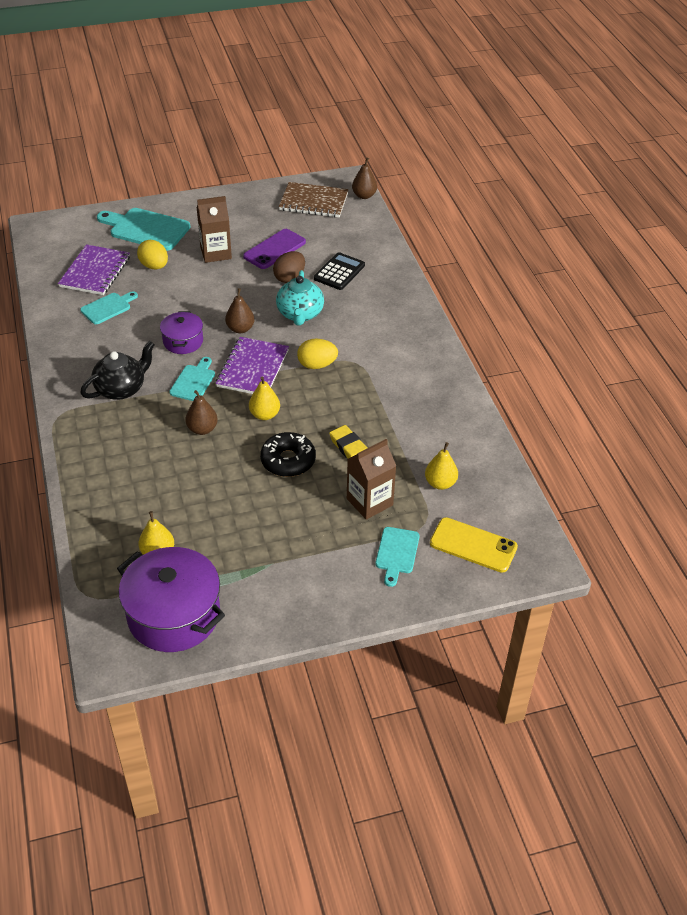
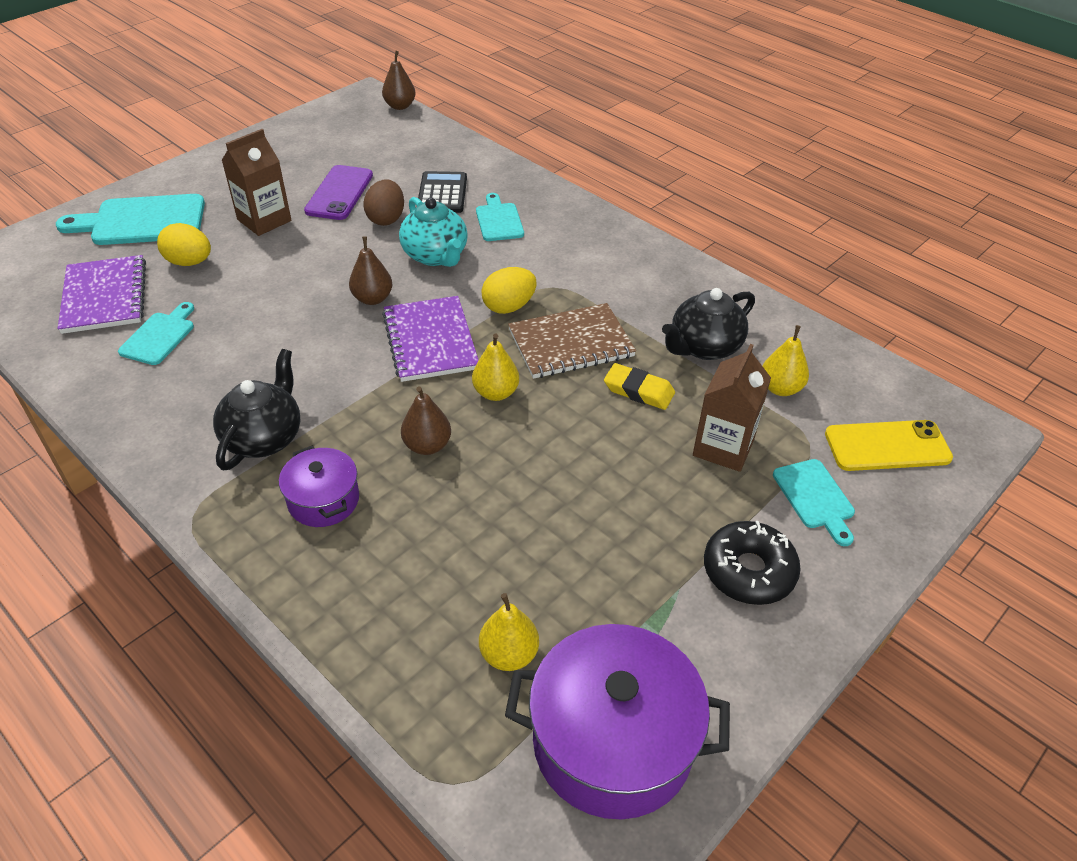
camera: 30 degrees left, 0 degrees up
purple pot [160,311,203,354] -> purple pot moved to [279,446,359,527]
turquoise cutting board [169,357,215,401] -> turquoise cutting board moved to [476,193,524,241]
black donut [260,432,316,477] -> black donut moved to [704,521,801,605]
brown notebook [279,182,348,217] -> brown notebook moved to [508,303,636,379]
none -> black teapot [662,288,755,360]

